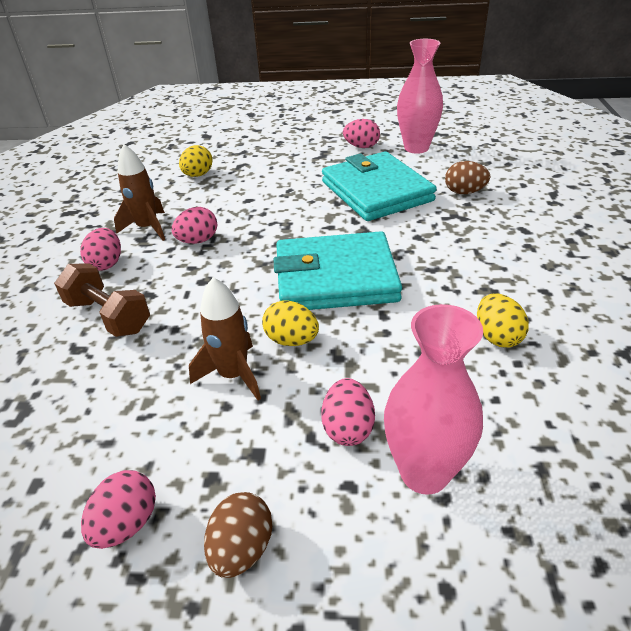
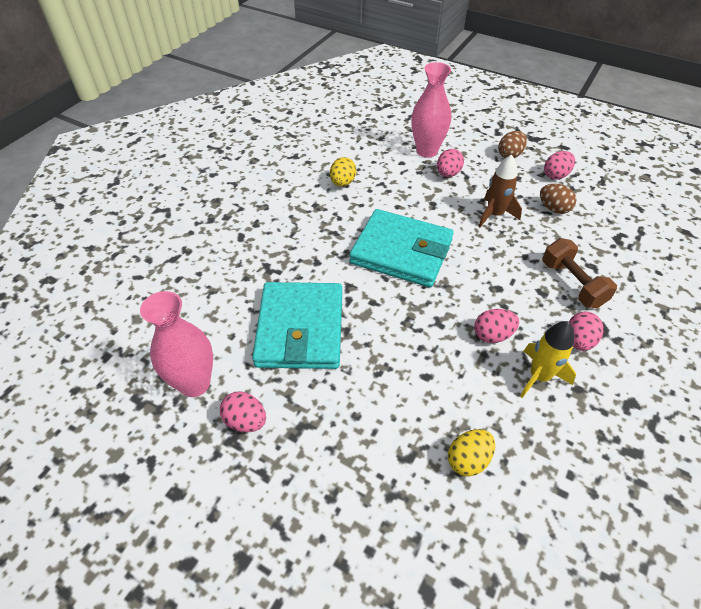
camera: 155 degrees left, 10 degrees up
brown rocket [114,144,165,241] -> yellow rocket [520,321,576,398]
yellow egg [262,300,319,346] -> none
brown egg [445,161,490,194] -> brown egg moved to [540,184,576,214]

